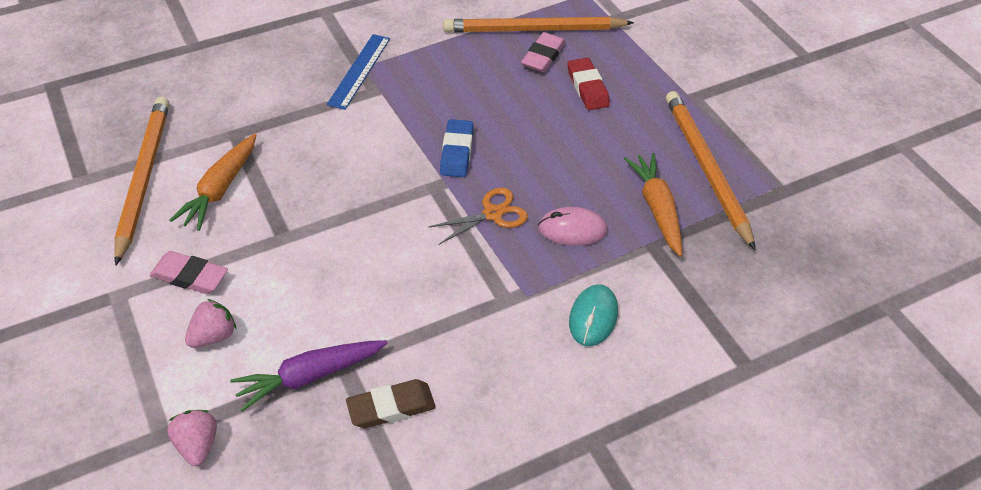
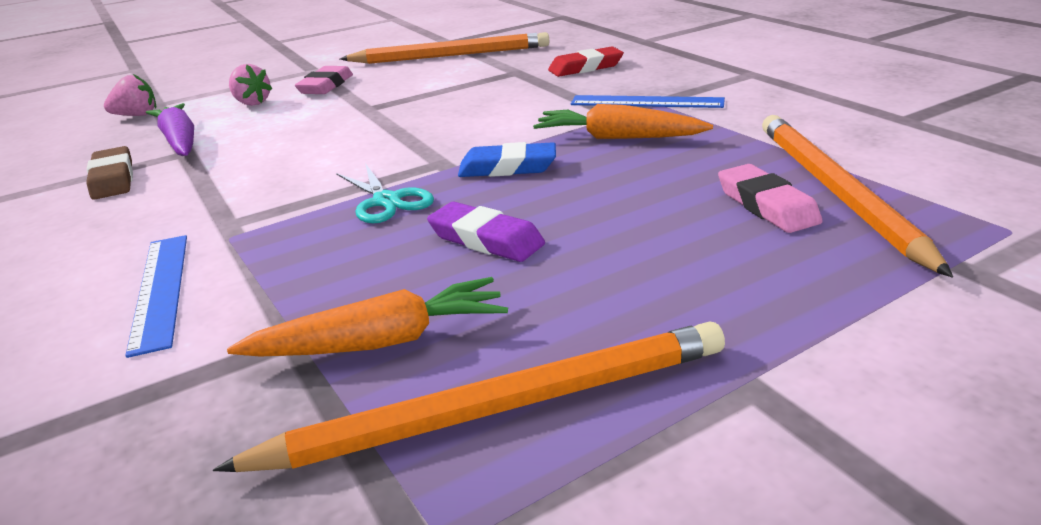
camera: 90 degrees right, 20 degrees down
orange carrot [169,134,256,231] -> orange carrot moved to [533,104,713,139]
orange scissors [429,188,528,245] -> turquoise scissors [336,163,434,224]
pink eraser [521,32,566,72] -> pink eraser turned 45 degrees clockwise [718,164,822,233]
pink mouse [538,207,608,246] -> none
red eraser [567,58,610,110] -> red eraser moved to [548,46,624,77]
turquoise mouse [569,284,618,346] -> blue ruler [125,235,187,358]
none -> purple eraser [427,202,545,262]

